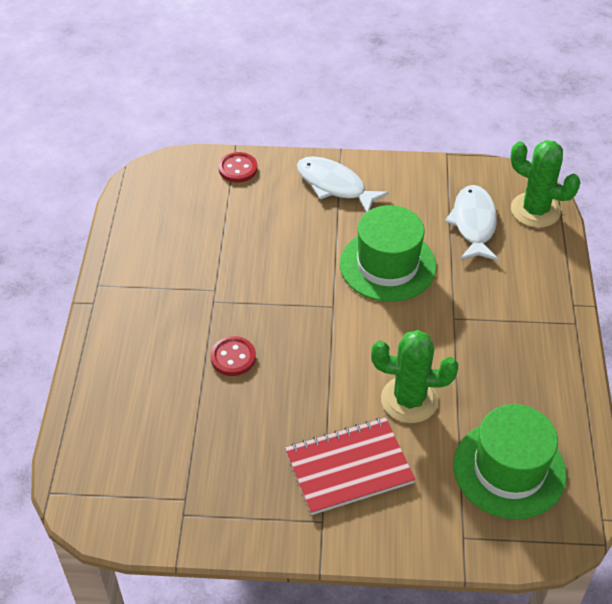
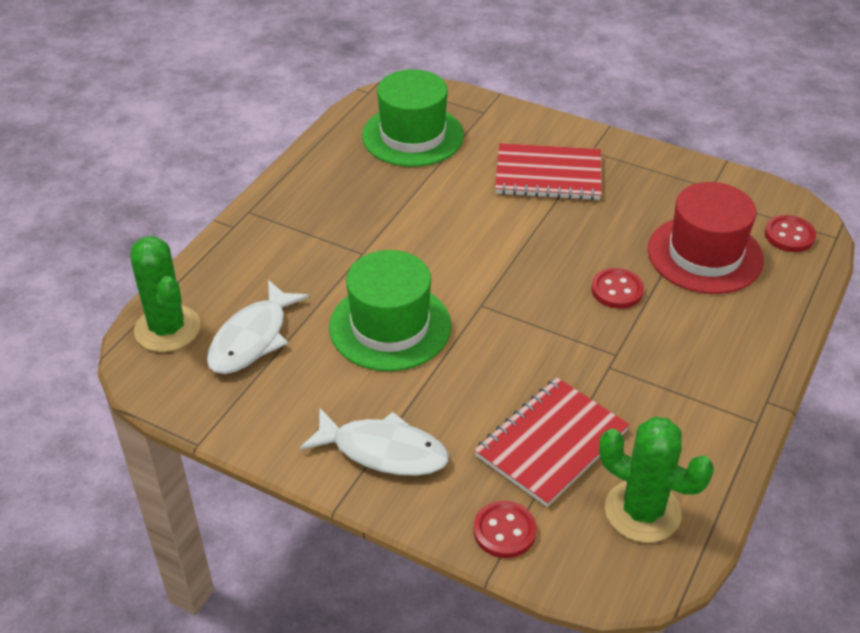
camera: 155 degrees left, 5 degrees down
white fish [297,156,389,212] -> white fish turned 45 degrees counterclockwise [300,408,449,476]
green cactus [371,330,458,423] -> green cactus moved to [599,416,714,543]
none -> red notebook [474,378,630,507]
none -> red hat [648,182,764,294]
none -> red button [765,215,816,252]

